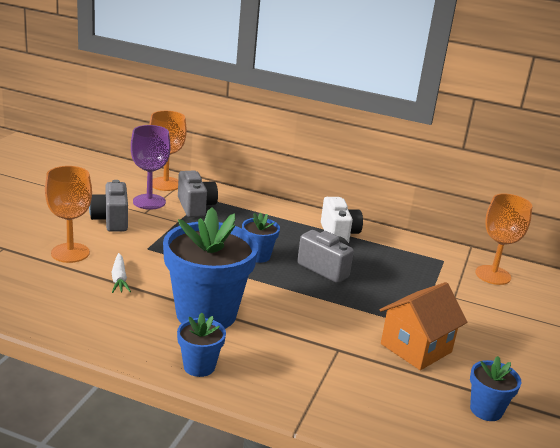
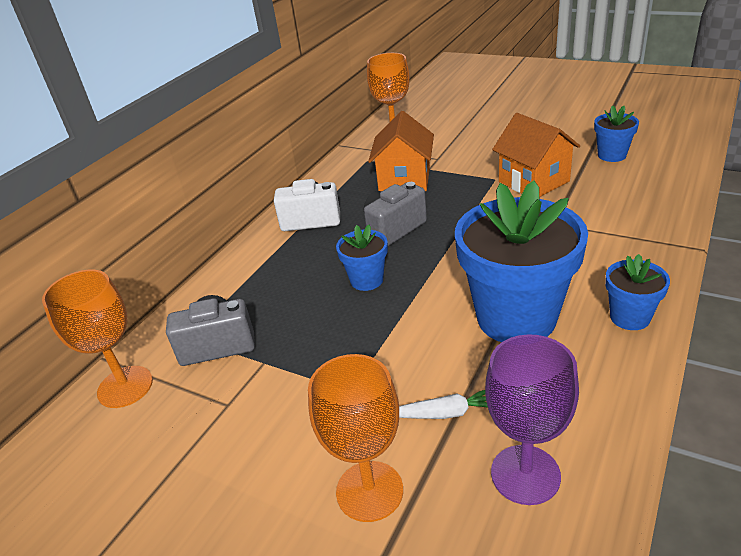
camera: 75 degrees left, 10 degrees up
grey camera [89,180,128,232] -> none
purple goblet [131,125,171,210] -> purple goblet moved to [485,334,579,505]
none -> orange house [368,111,434,192]

